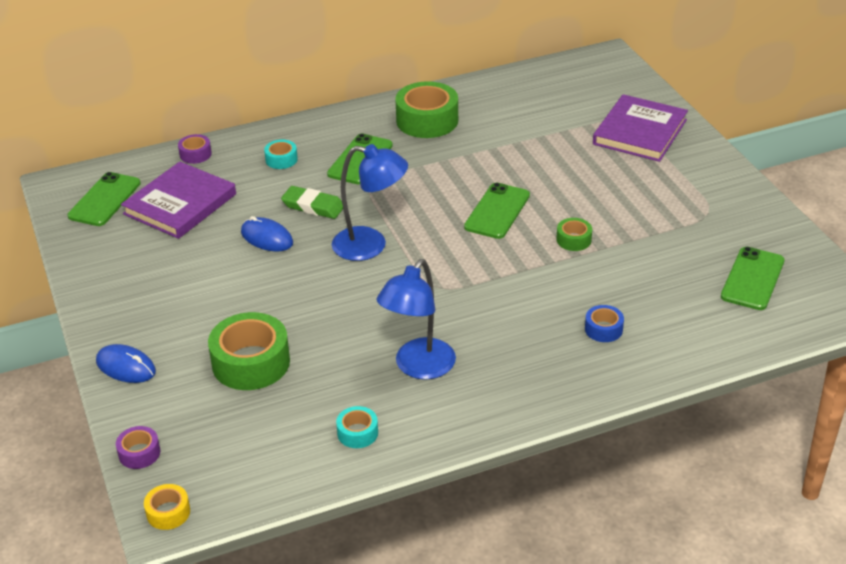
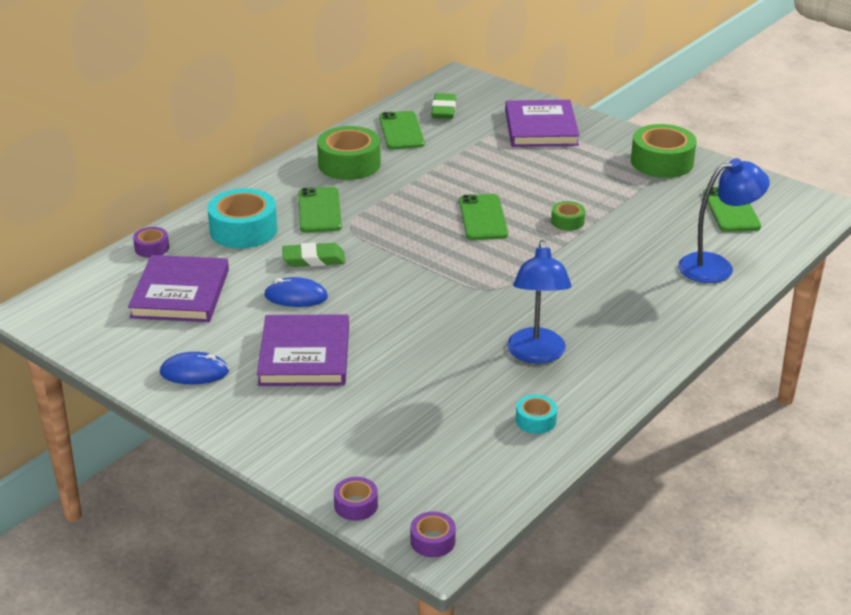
camera: 30 degrees left, 5 degrees down
green phone [67,172,141,226] -> green phone moved to [379,111,425,149]
blue mouse [96,344,156,383] -> blue mouse moved to [160,352,229,384]
yellow tape [144,484,190,530] -> purple tape [410,511,456,557]
green tape [208,312,290,390] -> green tape moved to [631,124,697,178]
turquoise tape [264,140,298,169] -> turquoise tape [207,188,278,248], size x2.01
blue lamp [332,144,408,261] -> blue lamp moved to [678,158,770,283]
blue tape [585,305,624,342] -> none
none -> purple book [257,314,349,386]
none -> green eraser [431,93,456,119]

